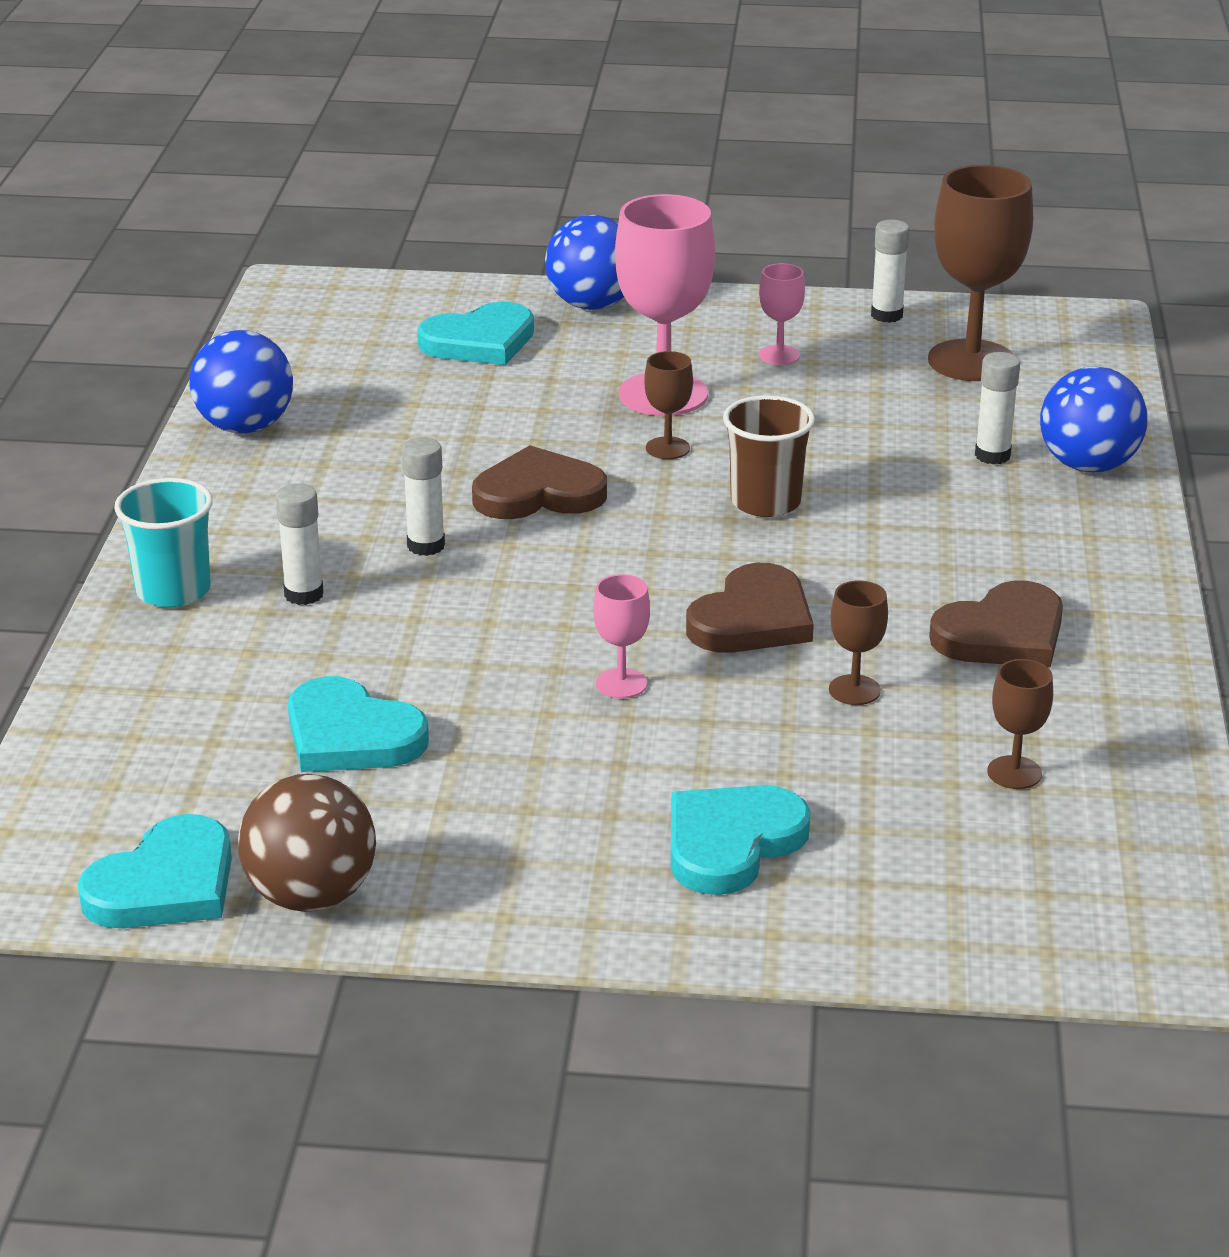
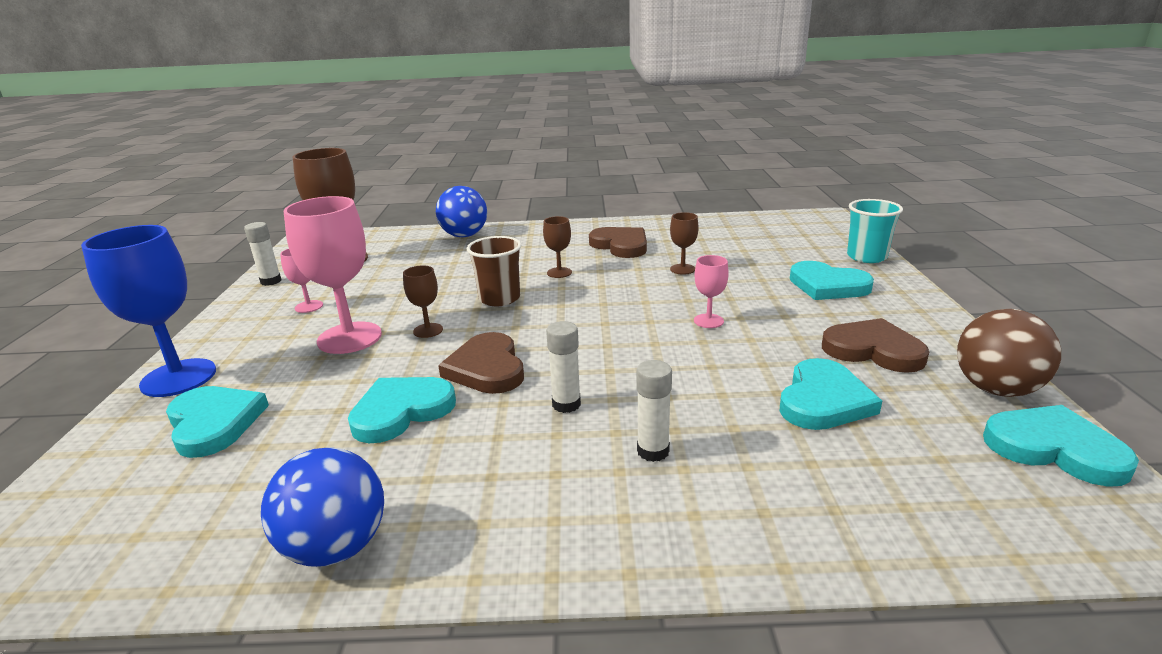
camera: 95 degrees left, 5 degrees down
turquoise cup [114,478,213,607] -> turquoise cup moved to [847,199,903,263]
blue ball [545,215,624,310] -> blue goblet [81,225,216,397]
brown heart [686,563,814,653] -> brown heart moved to [822,318,929,373]
white glue stick [975,352,1020,465] -> none
brown goblet [987,659,1053,789] -> brown goblet moved to [543,216,572,278]
none -> turquoise heart [348,377,456,443]

